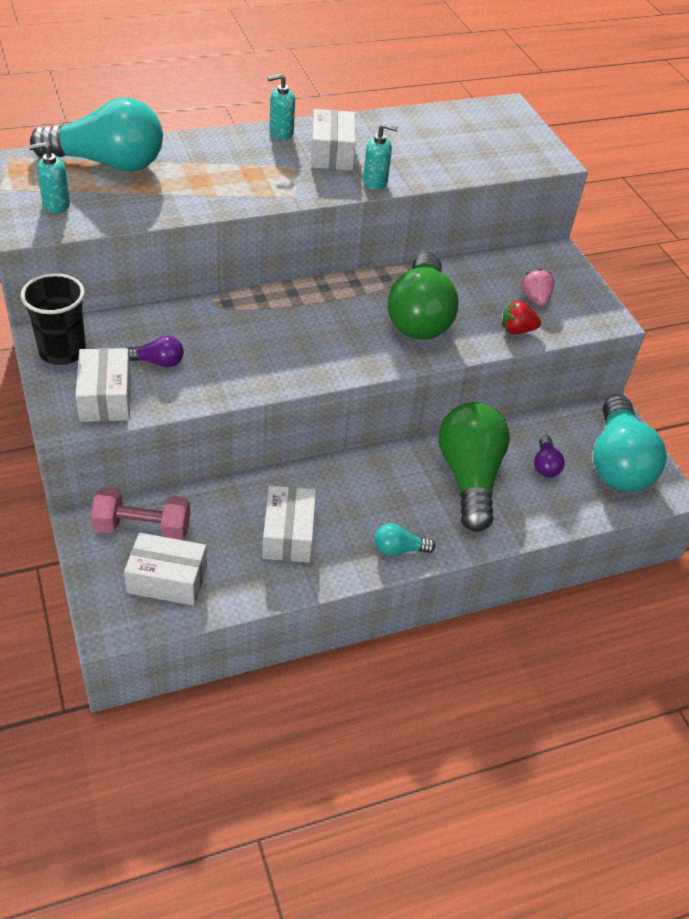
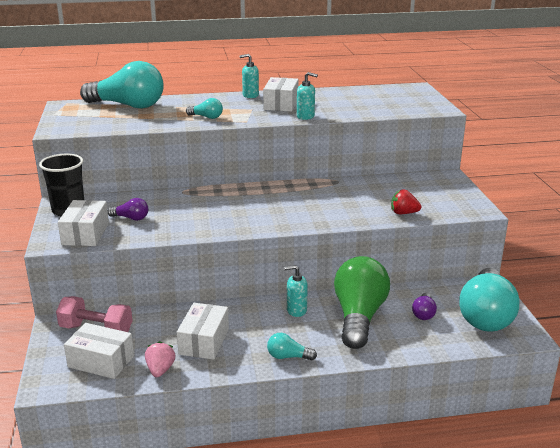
camera: 15 degrees right, 20 degrees down
turquoise soap dispenser [29,142,70,213] -> turquoise soap dispenser moved to [284,265,308,317]
green light bulb [388,253,459,340] -> none
pink strawberry [521,268,555,307] -> pink strawberry moved to [145,341,176,377]
none -> turquoise light bulb [186,98,223,119]

